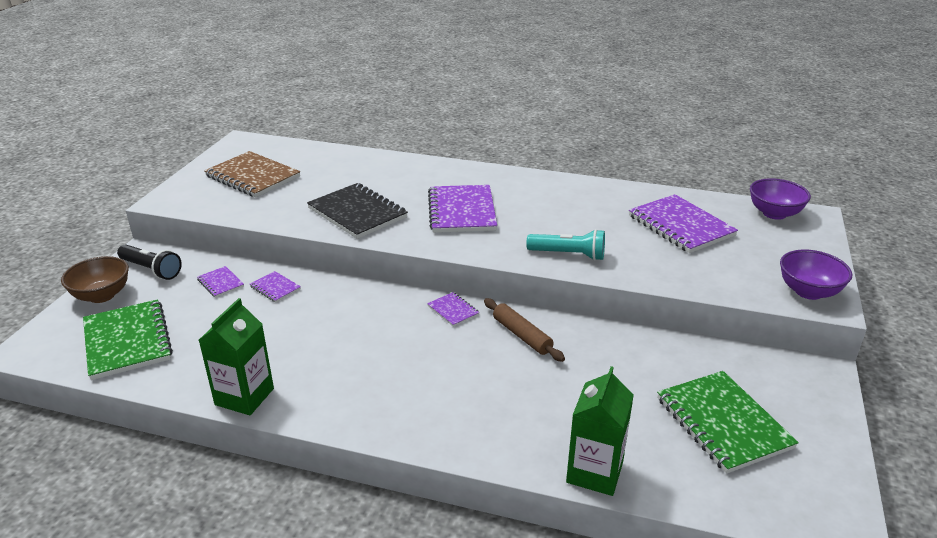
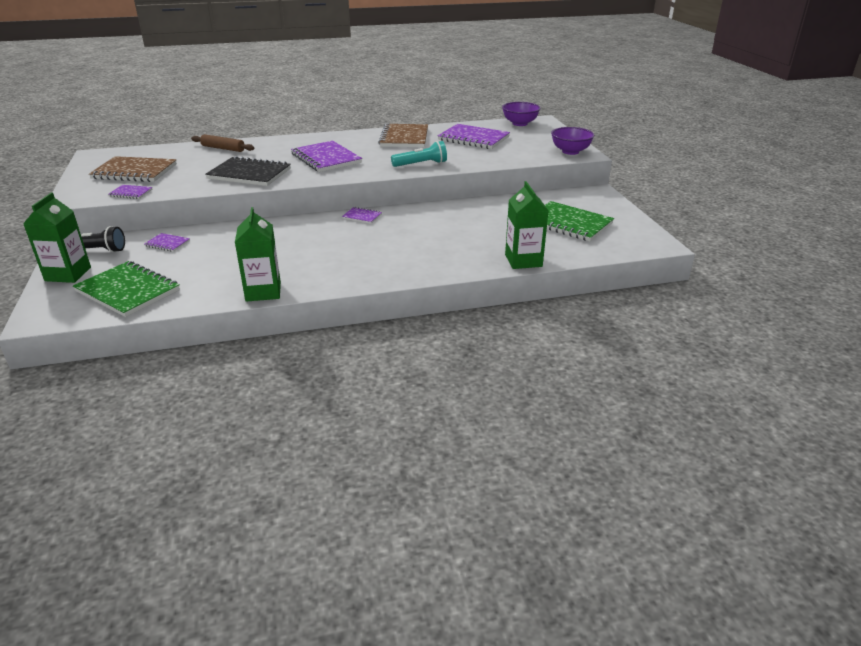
camera: 30 degrees left, 0 degrees up
brown bowl [61,256,129,303] -> green carton [23,192,91,283]
purple notebook [250,271,301,302] -> purple notebook moved to [109,185,153,199]
brown rolling pin [484,298,565,362] -> brown rolling pin moved to [191,134,254,152]
none -> brown notebook [378,123,428,147]

